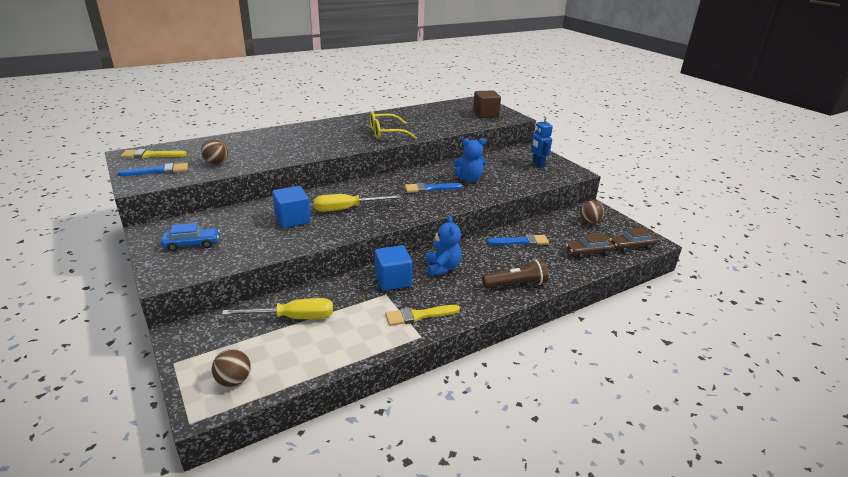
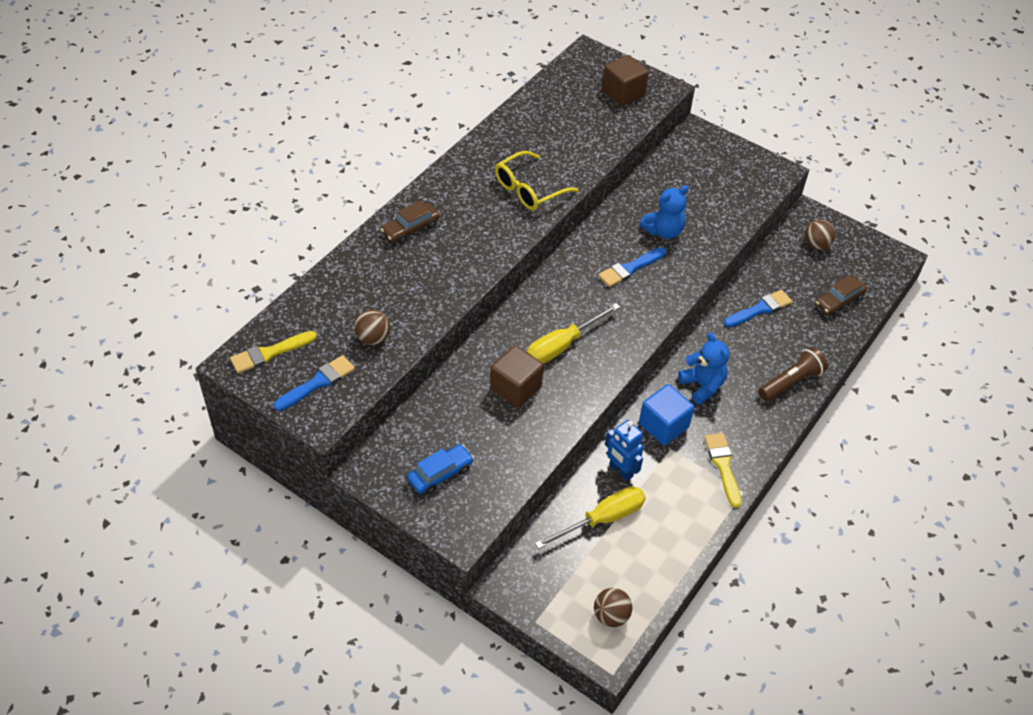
camera: 25 degrees left, 20 degrees up
blue cube [272,186,311,228] -> brown cube [490,345,544,408]
yellow brush [385,305,460,326] -> yellow brush turned 120 degrees clockwise [704,433,741,508]
blue robot [531,115,553,168] -> blue robot moved to [605,420,644,481]
brown car [609,227,657,253] -> brown car moved to [381,201,440,244]

